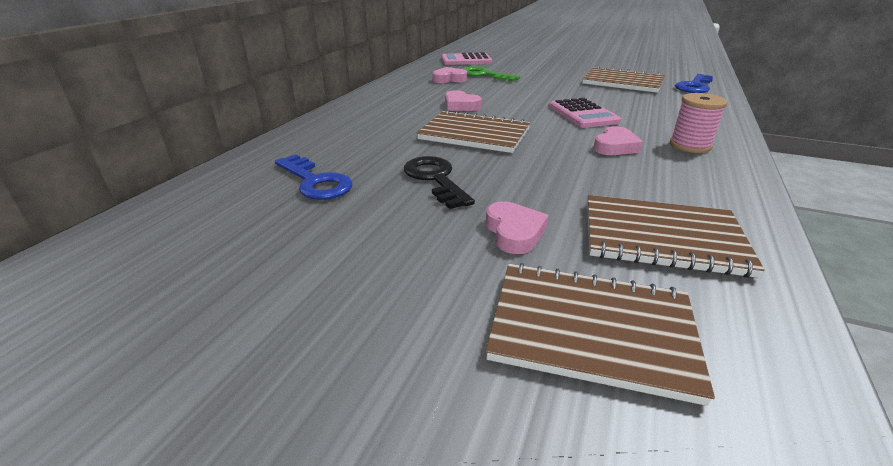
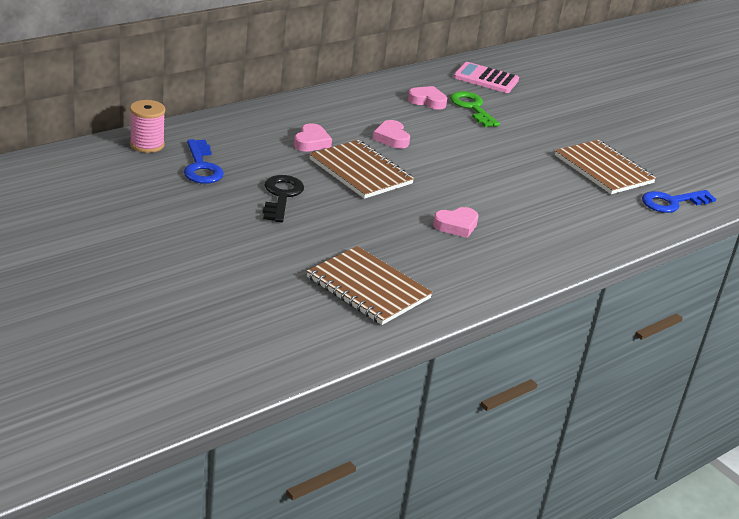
camera: 25 degrees right, 0 degrees up
pink heart [486,202,549,254] -> pink heart moved to [294,123,332,152]
brown notebook [486,263,715,406] -> none
pink calculator [549,98,621,128] -> none
pink spool [670,93,727,153] -> pink spool moved to [130,100,165,153]

